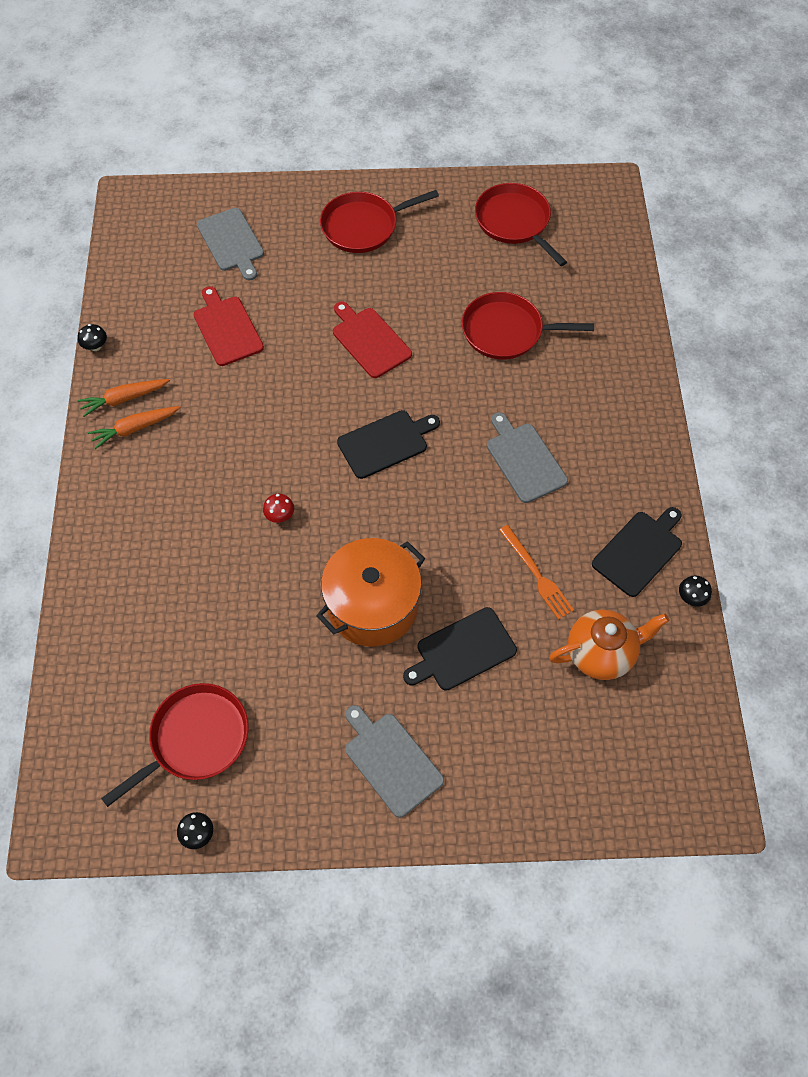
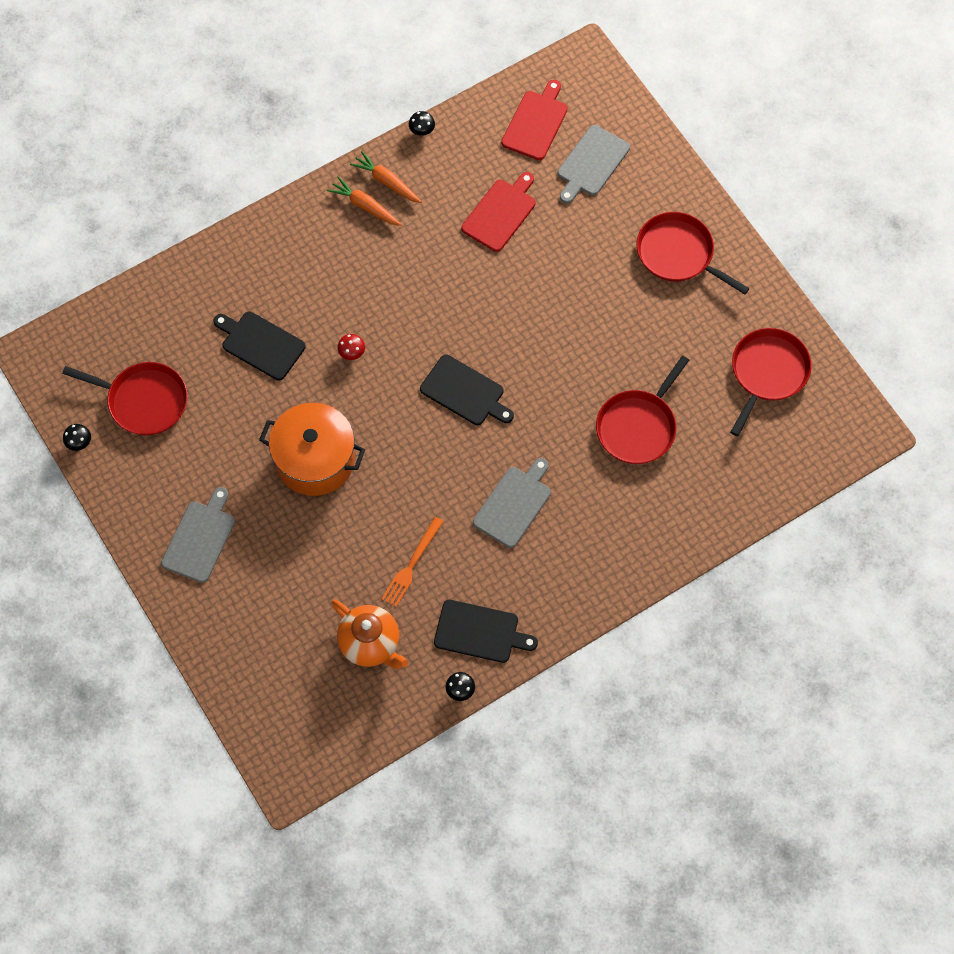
camera: 60 degrees right, 5 degrees up
red cutting board [333,302,412,378] -> red cutting board moved to [501,80,568,160]
black cutting board [403,607,517,691] -> black cutting board moved to [213,311,306,380]
red pan [462,292,594,360] -> red pan turned 120 degrees counterclockwise [596,355,689,464]

